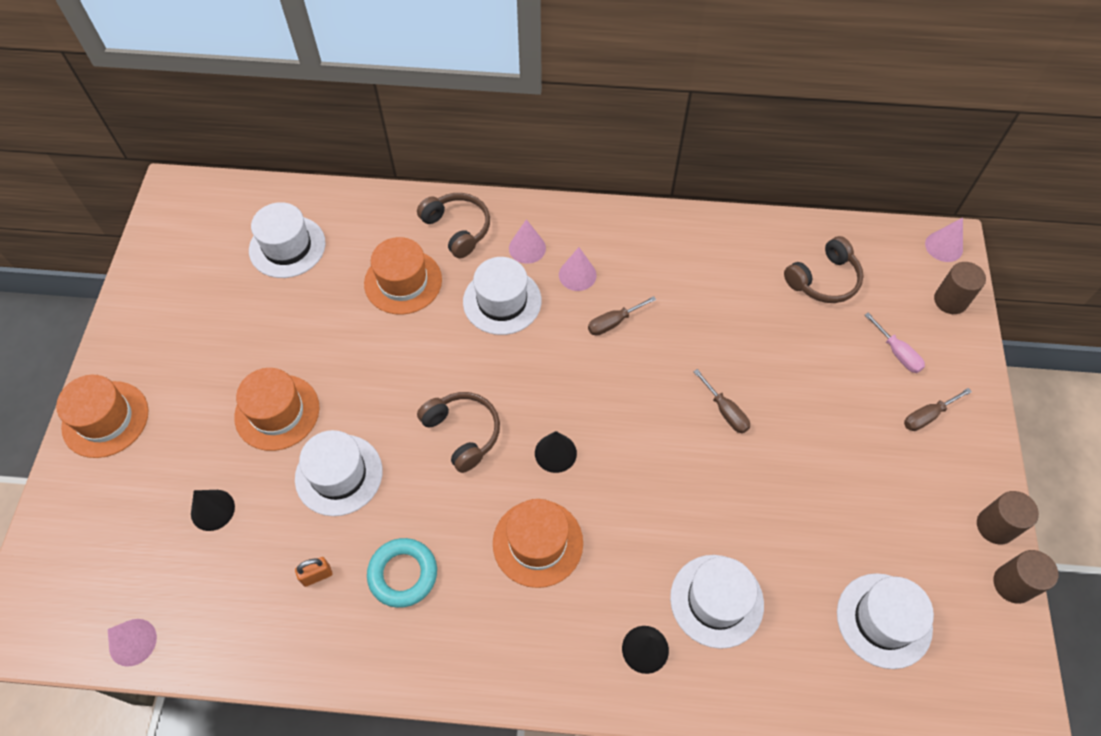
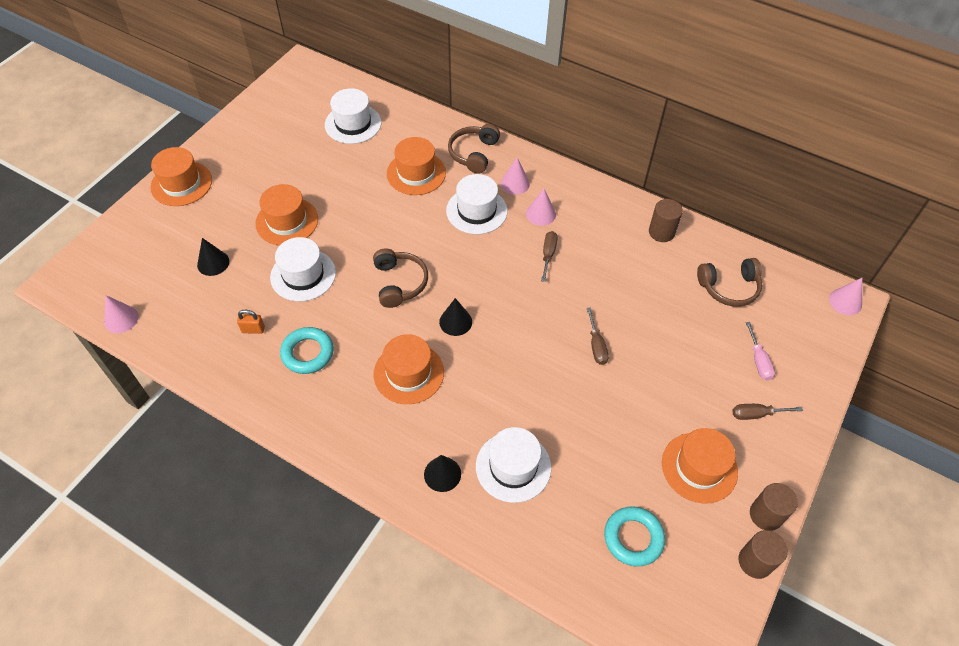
camera: 25 degrees right, 5 degrees down
brown headphones [417,193,490,258] -> brown headphones turned 150 degrees counterclockwise [448,124,500,174]
brown screwdriver [588,296,656,336] -> brown screwdriver turned 105 degrees clockwise [541,231,558,282]
white hat [837,573,934,669] -> turquoise ring [604,506,665,567]
brown cylinder [934,262,986,314] -> brown cylinder moved to [649,199,683,242]
none -> orange hat [662,428,738,504]

